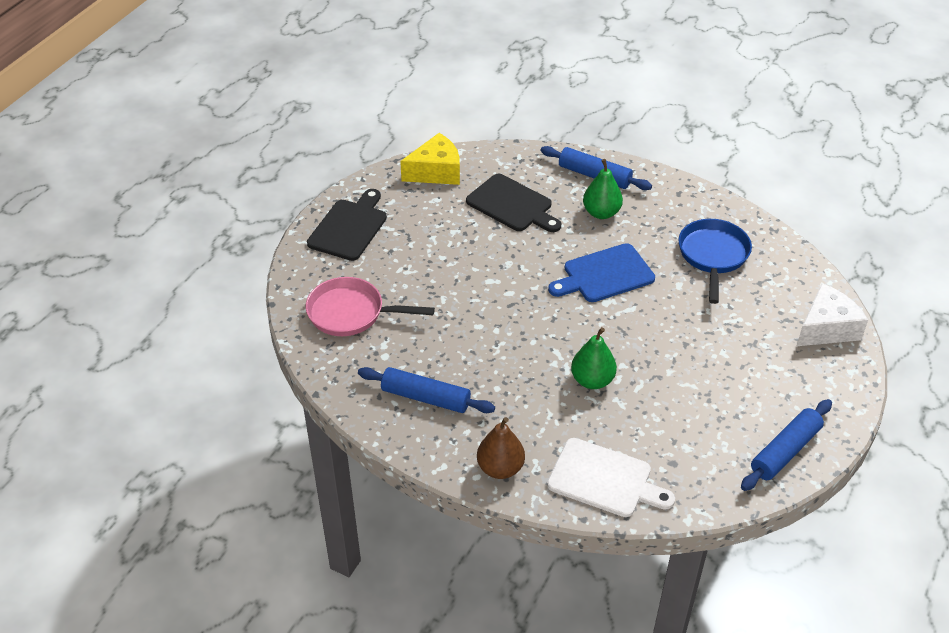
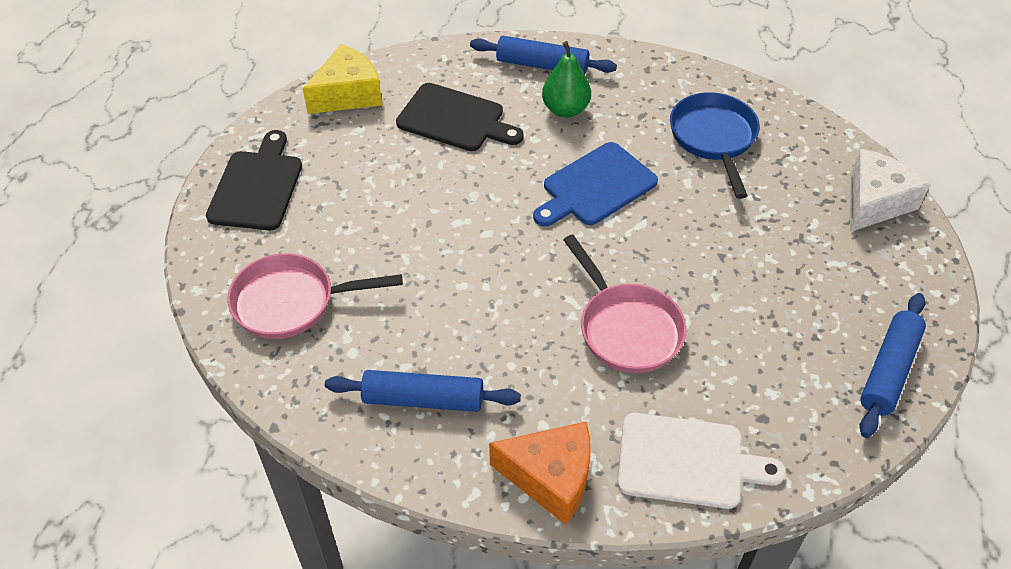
camera: 15 degrees left, 5 degrees up
brown pear [477,417,525,479] -> orange cheese [489,422,590,525]
green pear [571,327,617,389] -> pink pan [563,235,686,373]

